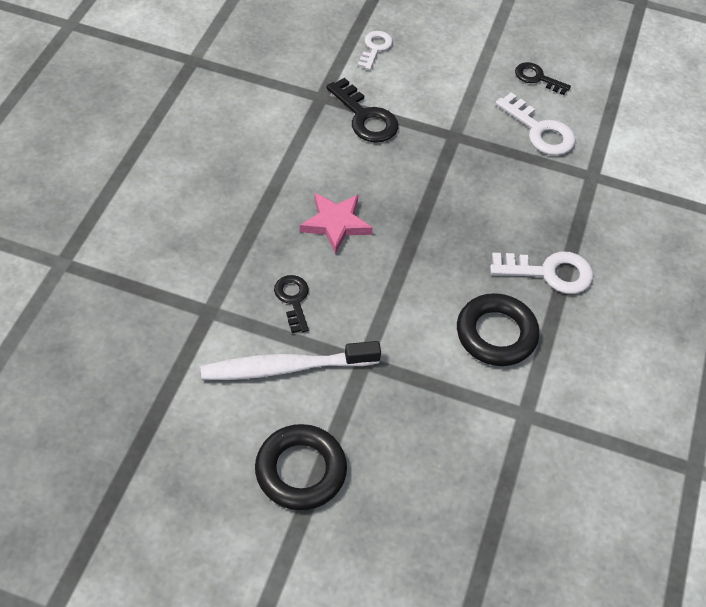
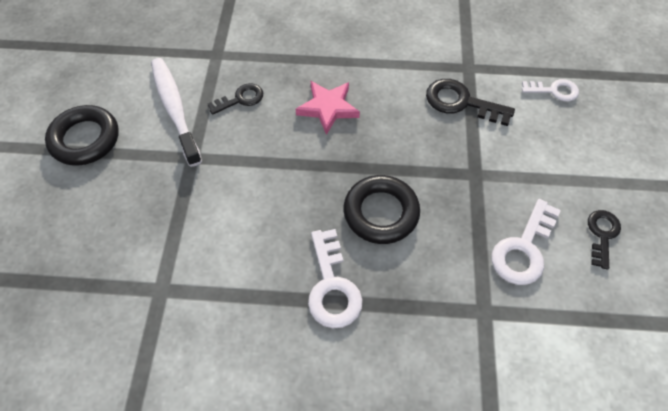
camera: 80 degrees right, 5 degrees up
black key [326,78,398,143] -> black key turned 75 degrees clockwise [426,79,515,126]
black ring [457,293,540,366] -> black ring moved to [343,175,420,244]

